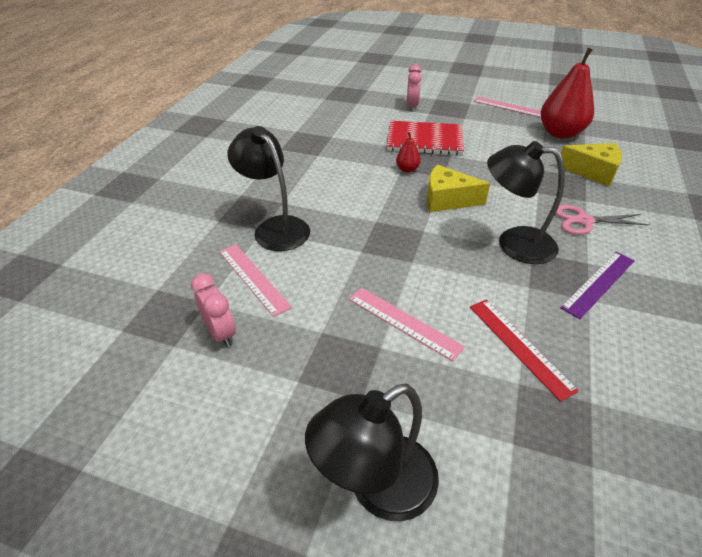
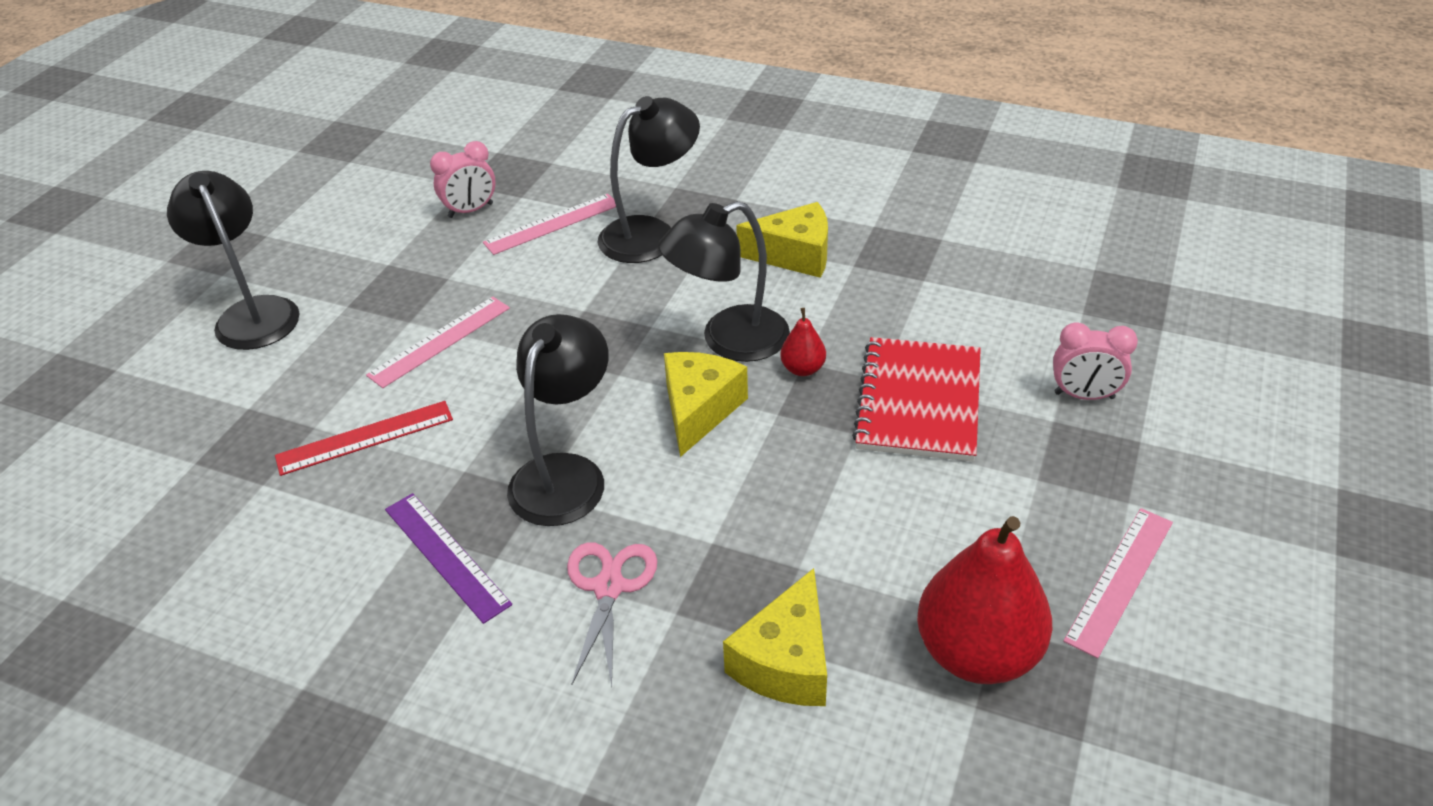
camera: 95 degrees right, 0 degrees up
none -> black lamp [658,201,790,362]
none -> yellow cheese [736,202,828,278]

